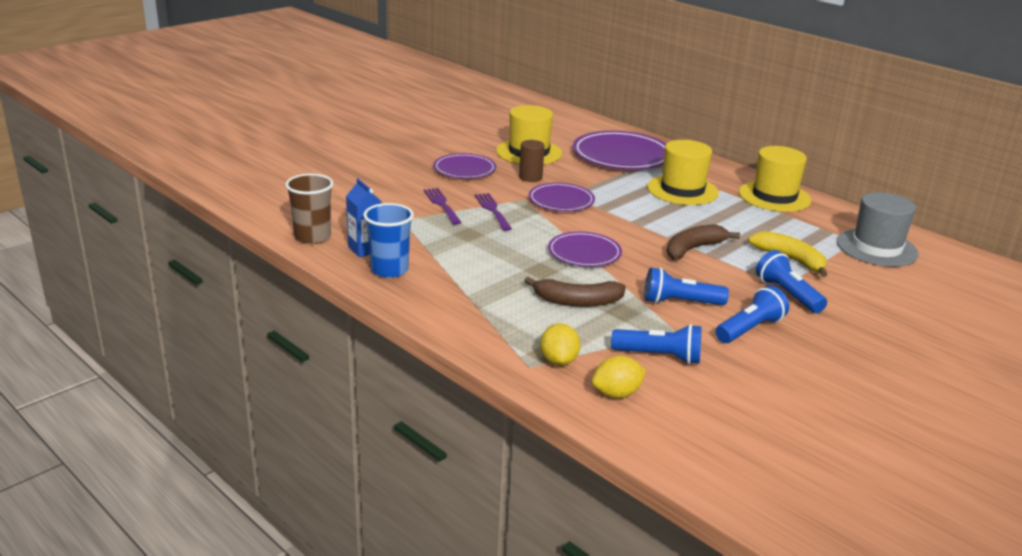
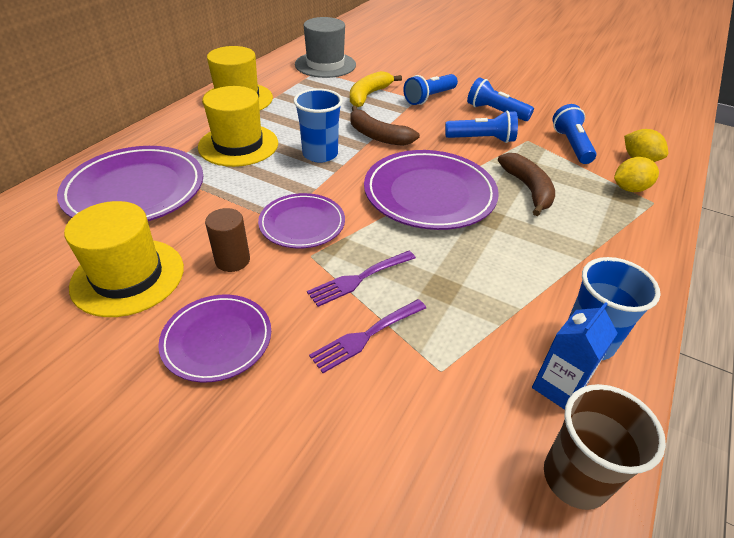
camera: 105 degrees left, 15 degrees up
purple plate [548,232,622,267] -> purple plate [364,150,499,230], size x1.68
blue flashlight [644,267,729,305] -> blue flashlight turned 75 degrees counterclockwise [445,110,518,143]
none -> blue cup [294,89,343,163]

